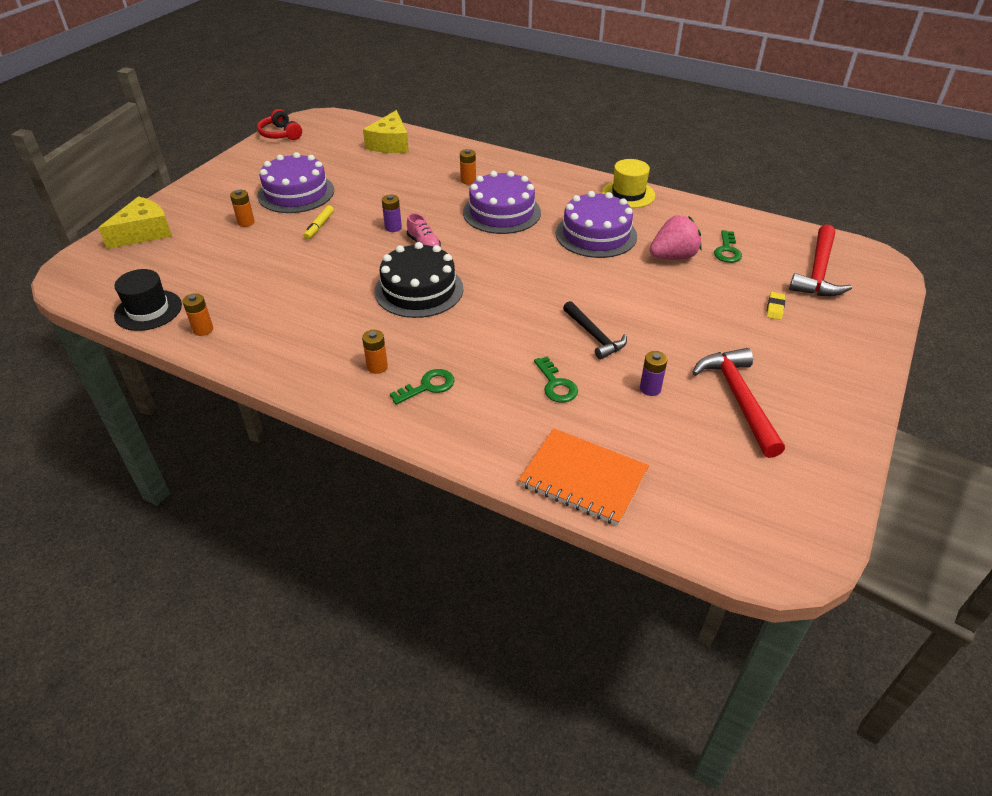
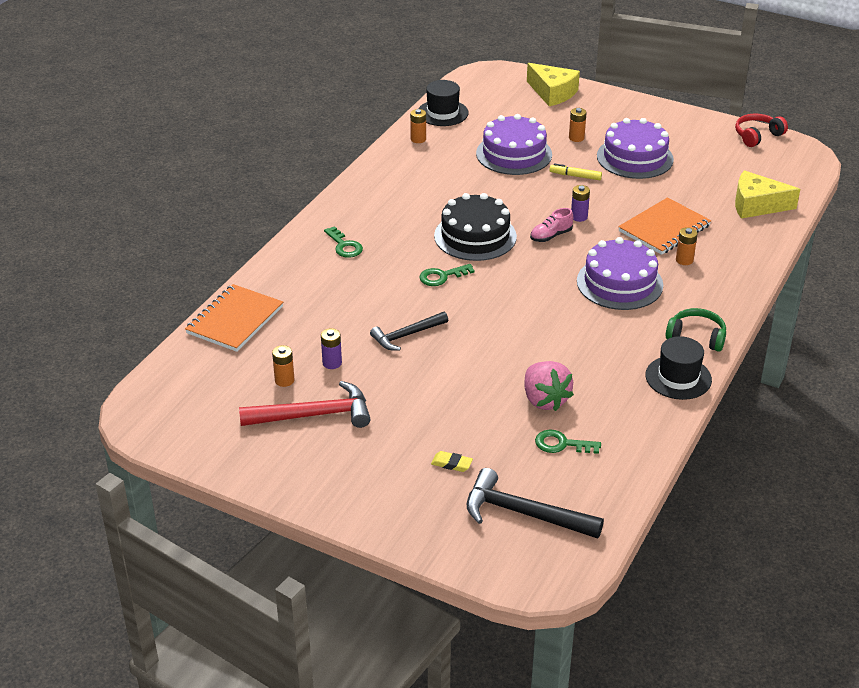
camera: 90 degrees right, 5 degrees down
orange battery [362,330,388,374] -> orange battery moved to [272,345,295,387]
green key [534,357,578,403] -> green key moved to [419,264,475,286]
purple cake [556,191,637,258] -> purple cake moved to [476,114,552,175]
yellow hat [602,159,655,208] -> black hat [645,336,712,400]
red hammer [789,224,852,296] -> black hammer [467,468,604,539]
none -> orange notebook [618,197,711,255]
none -> green headphones [666,308,726,352]

